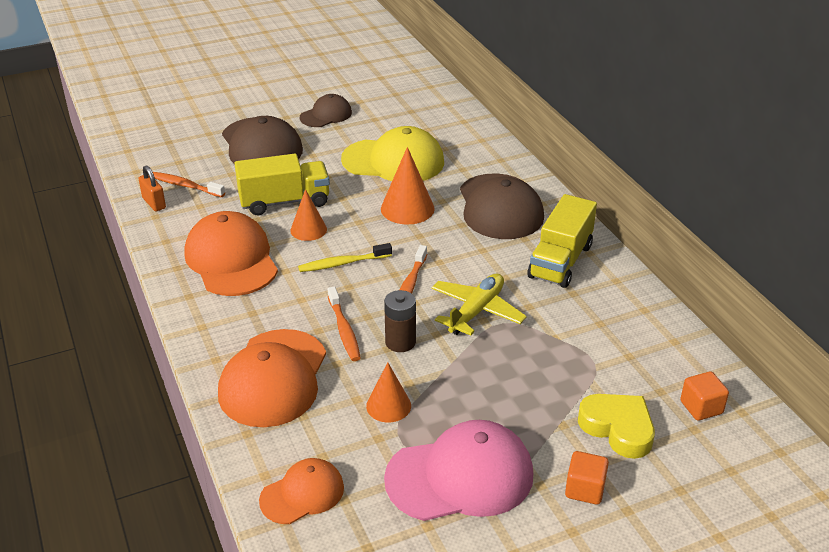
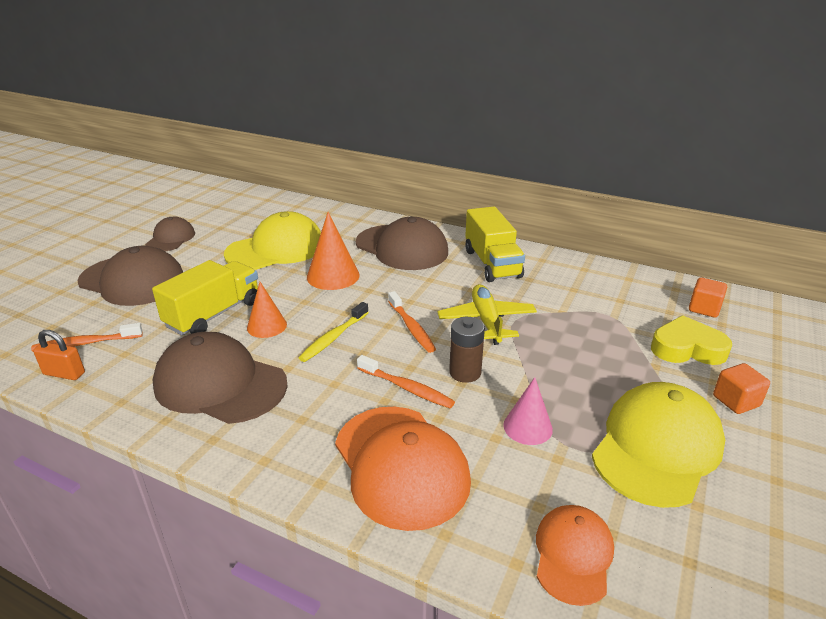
camera: 40 degrees left, 5 degrees down
orange cap [184,211,278,296] -> brown cap [153,332,288,424]
orange cone [366,362,411,422] -> pink cone [503,377,553,445]
pink cap [384,420,533,521] -> yellow cap [592,382,725,508]

